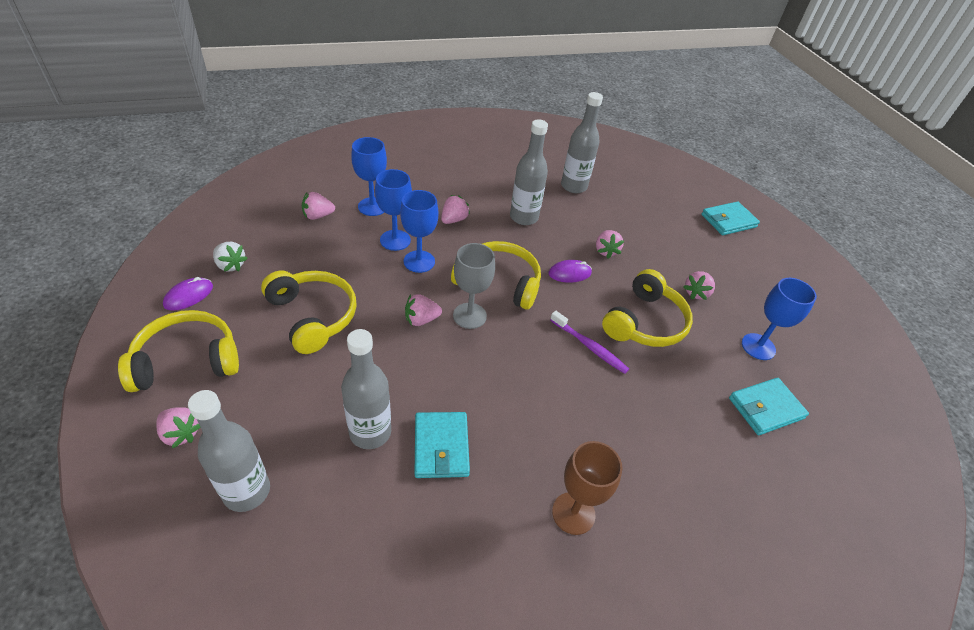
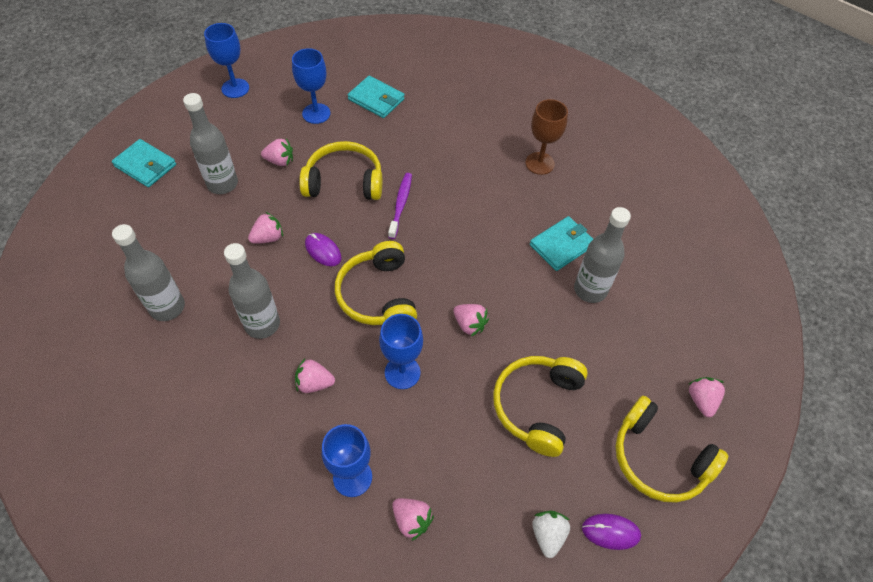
camera: 120 degrees left, 10 degrees up
grey bottle [188,390,270,512] -> grey bottle moved to [183,93,238,194]
blue goblet [375,169,412,251] -> blue goblet moved to [204,23,249,98]
grey goblet [453,243,495,329] -> none

